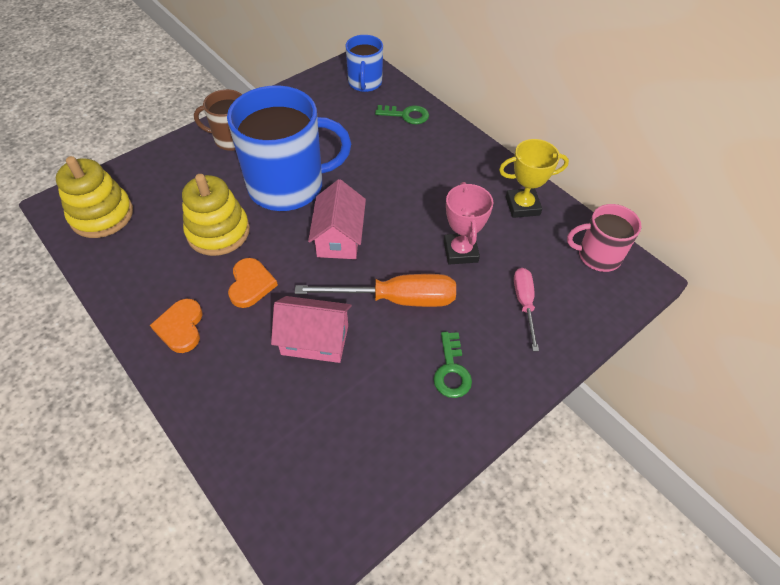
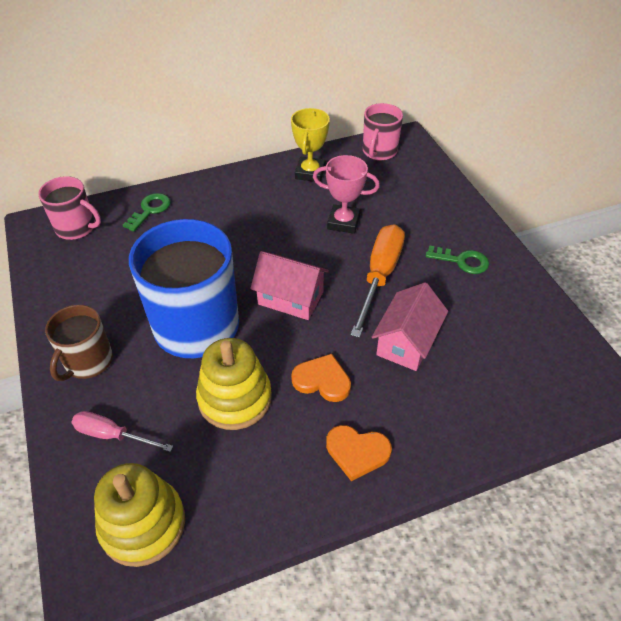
camera: 70 degrees left, 5 degrees down
blue mug [346,35,383,92] -> pink mug [38,176,101,240]
pink screwdriver [514,268,539,351] -> pink screwdriver moved to [71,411,173,452]

